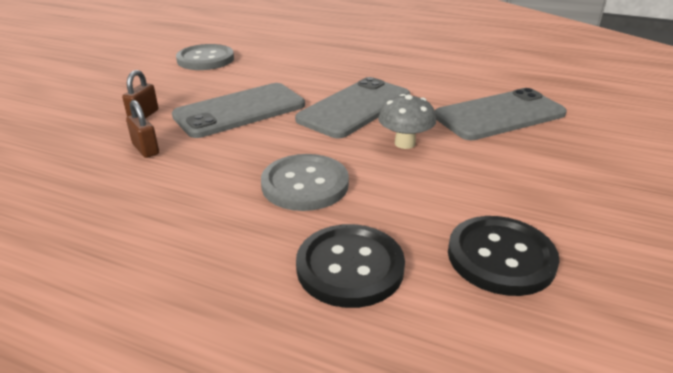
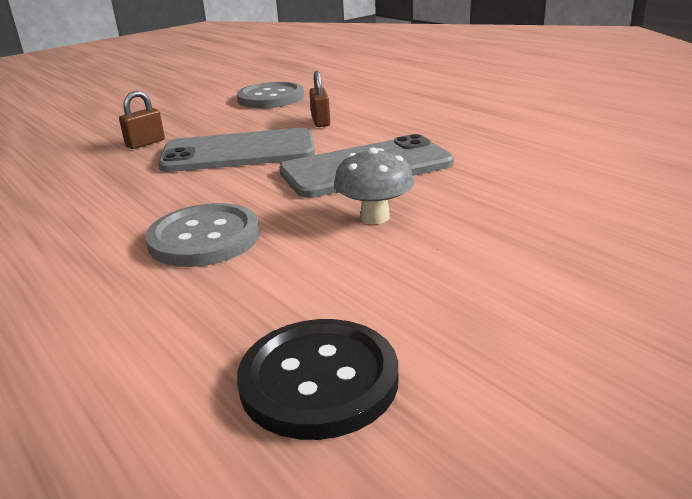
camera: 30 degrees right, 5 degrees down
brown padlock [126,100,159,158] -> brown padlock moved to [309,71,330,127]
black button [296,224,405,308] -> none
grey phone [434,88,567,140] -> none

